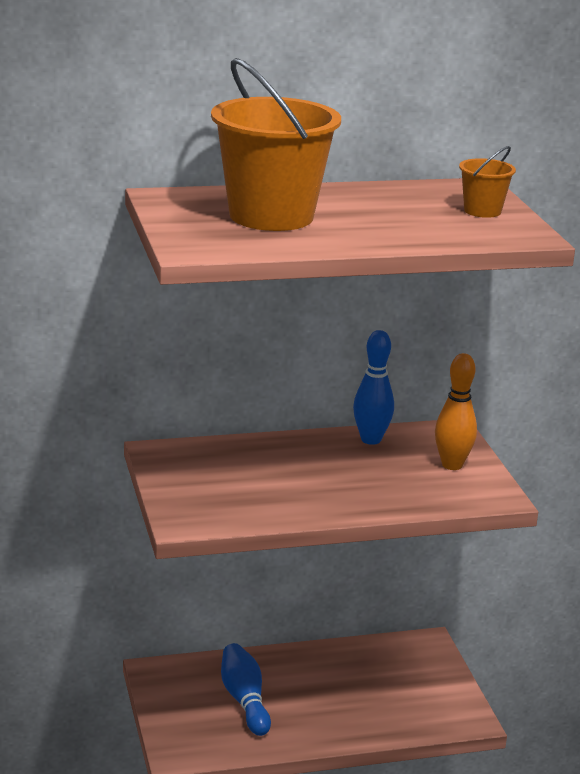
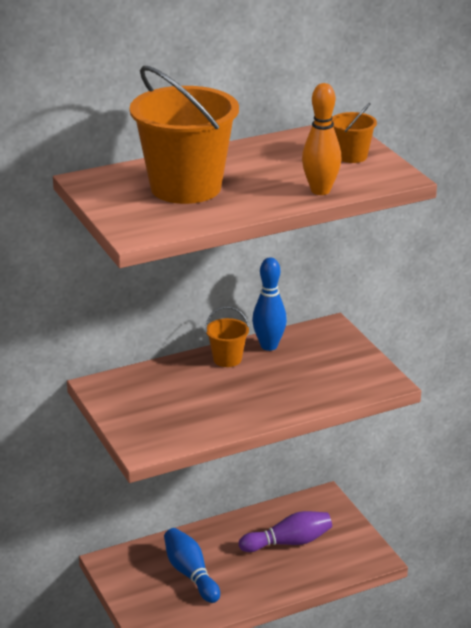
camera: 10 degrees left, 5 degrees up
orange bowling pin [435,353,477,470] -> orange bowling pin moved to [302,83,341,195]
none -> orange bucket [205,307,249,367]
none -> purple bowling pin [239,511,332,552]

